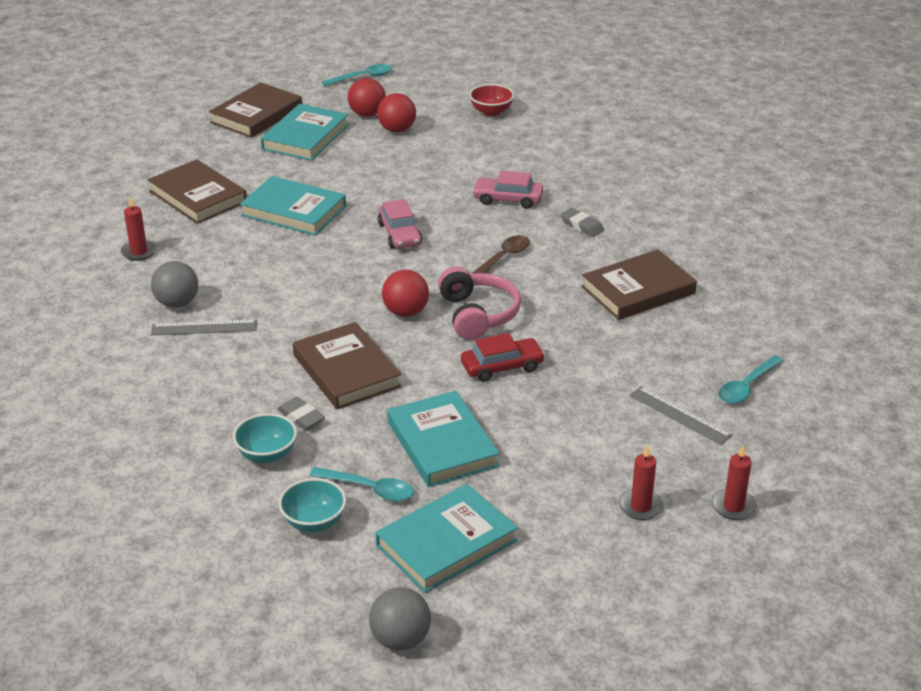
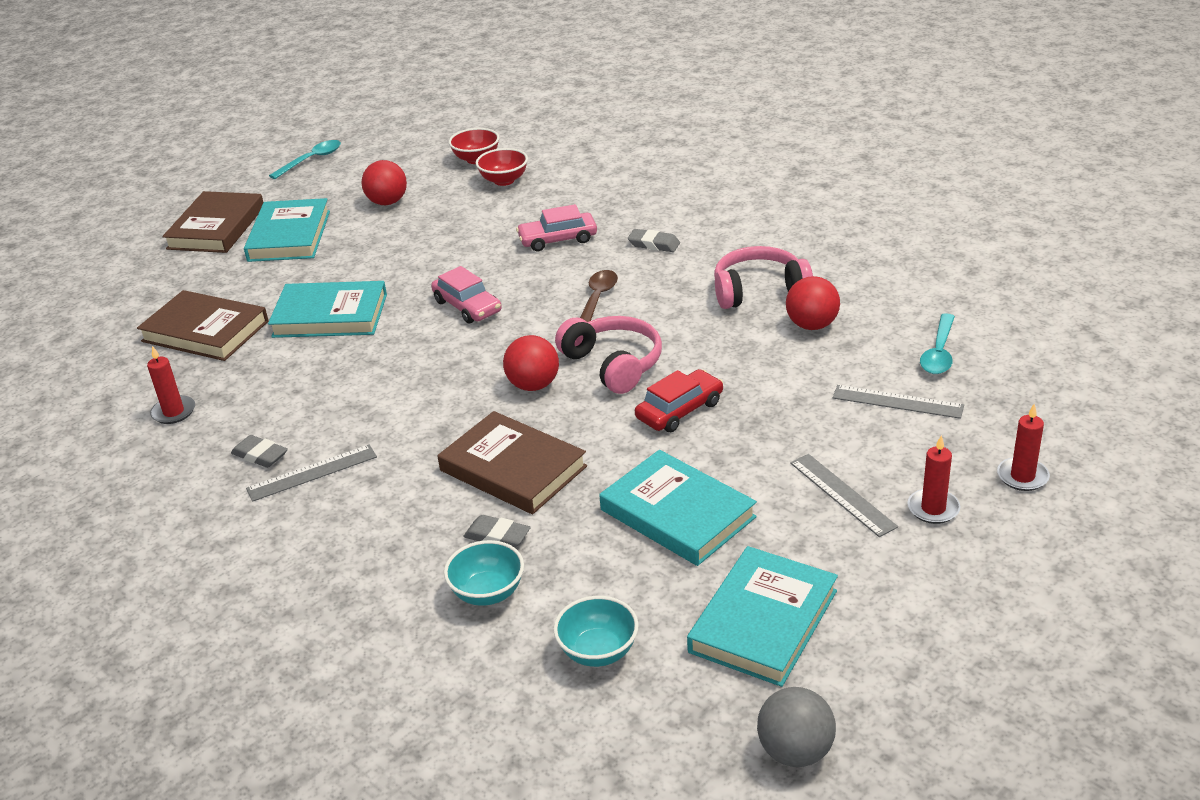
camera: 20 degrees left, 0 degrees up
grey ball [151,261,198,308] -> grey eraser [231,435,288,468]
turquoise spoon [309,467,414,501] -> none
red ball [348,78,386,117] -> red ball moved to [786,276,840,330]
brown book [581,249,697,320] -> pink headphones [714,246,813,309]
none -> red bowl [476,148,528,186]
none -> grey ruler [790,454,898,537]

